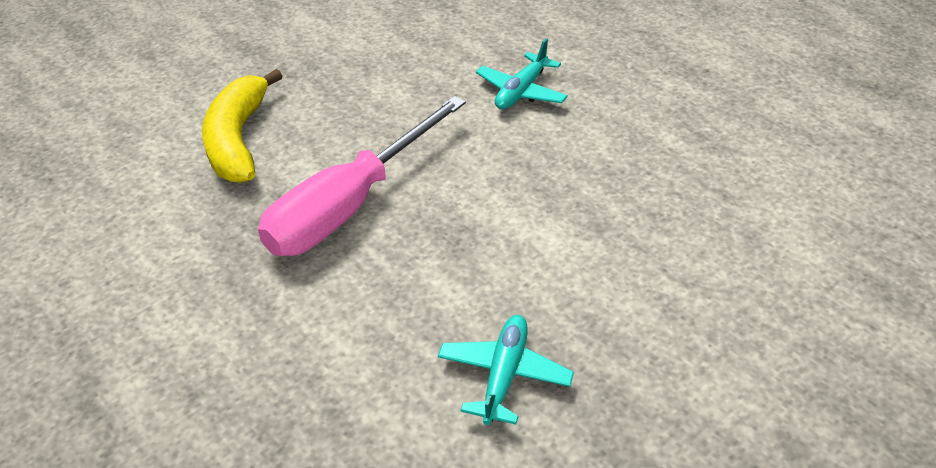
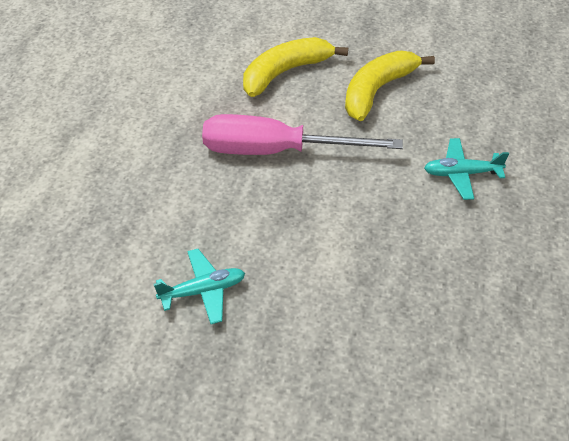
camera: 55 degrees right, 5 degrees up
none -> yellow banana [345,51,435,121]

